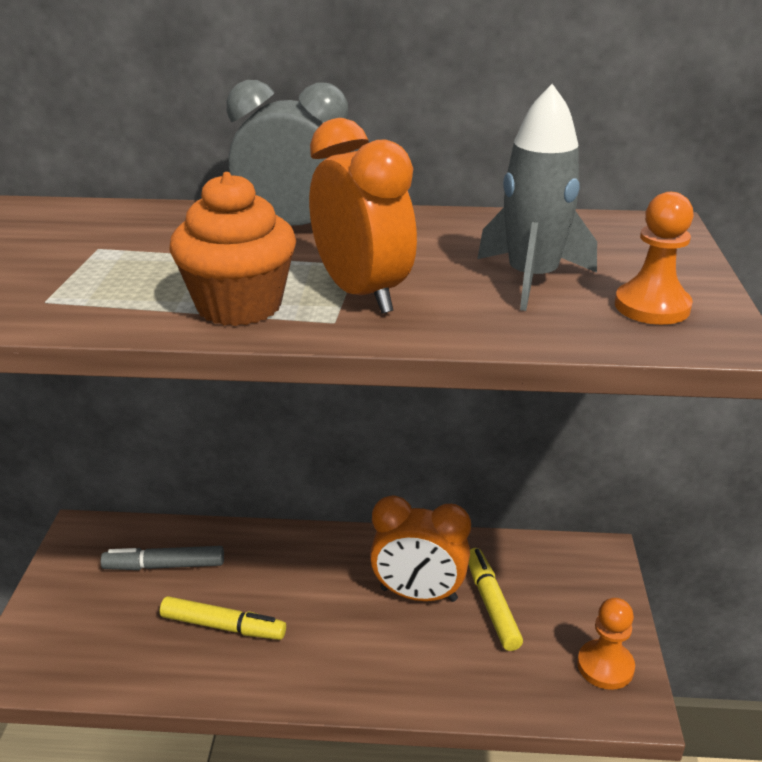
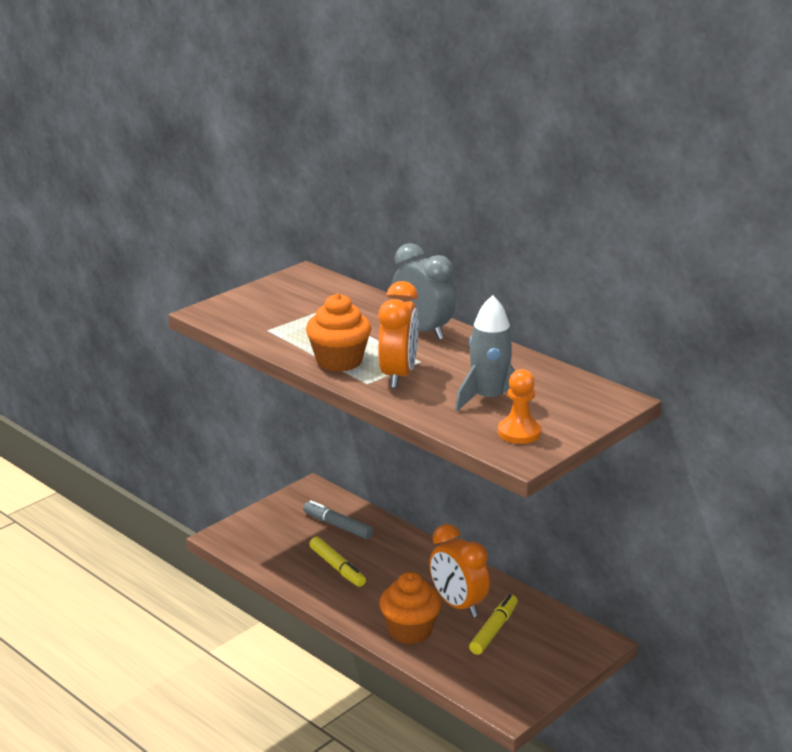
camera: 40 degrees right, 5 degrees down
orange pawn [577,598,635,690] -> none
none -> orange cupcake [379,572,441,644]

